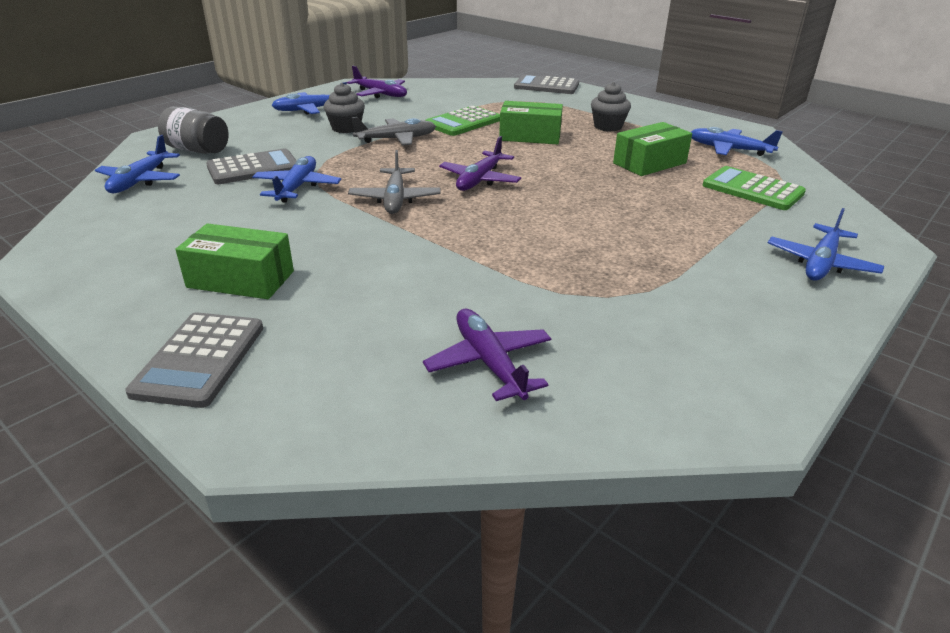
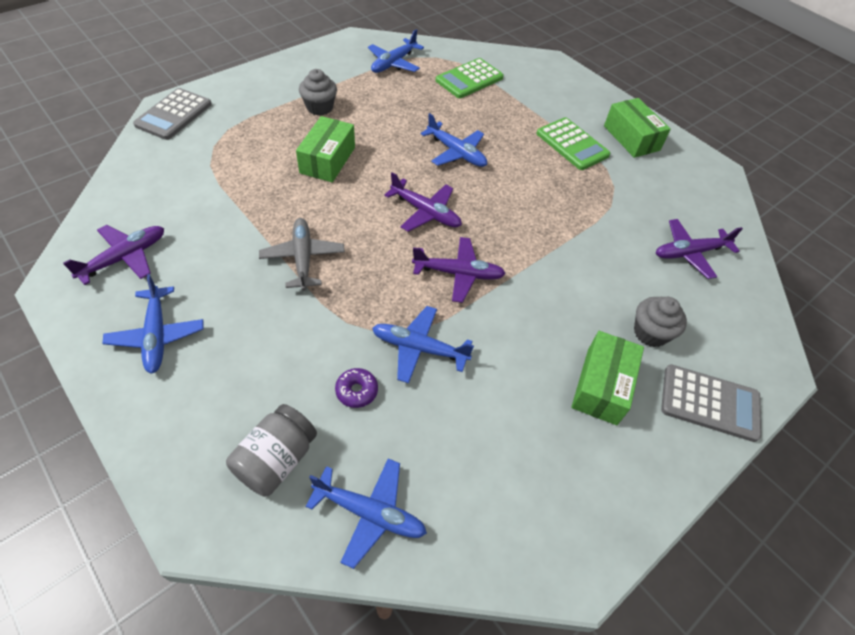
camera: 85 degrees left, 20 degrees up
grey calculator [206,148,297,184] -> purple donut [335,368,378,408]
grey cupcake [324,83,365,133] -> grey cupcake moved to [634,297,687,347]
grey plane [348,150,441,214] -> purple plane [412,237,506,303]
green calculator [425,106,500,136] -> green calculator moved to [536,117,610,170]
green box [613,122,692,176] -> green box moved to [604,98,671,158]
blue plane [768,208,884,281] -> blue plane moved to [421,113,487,167]

